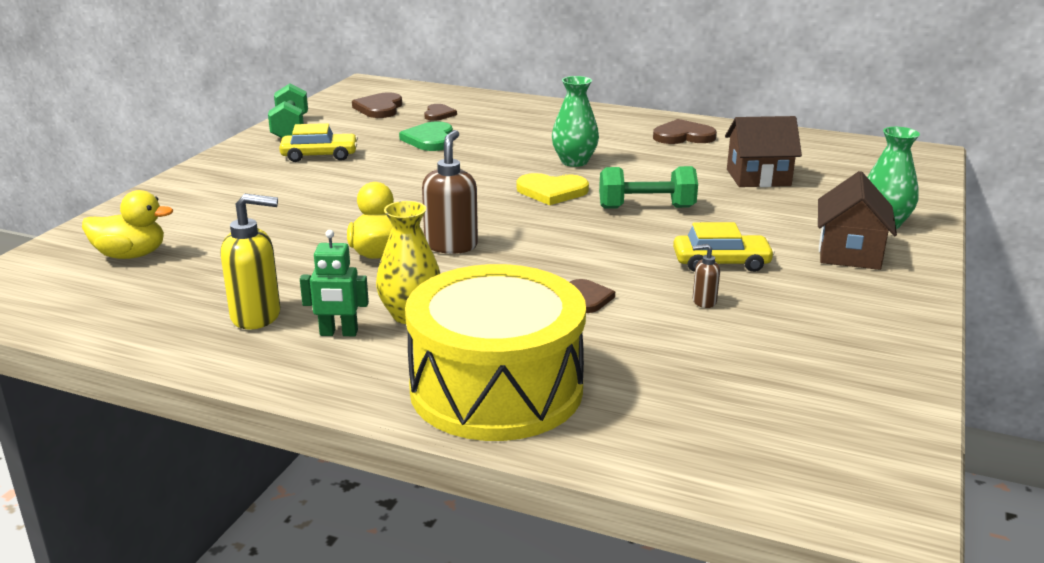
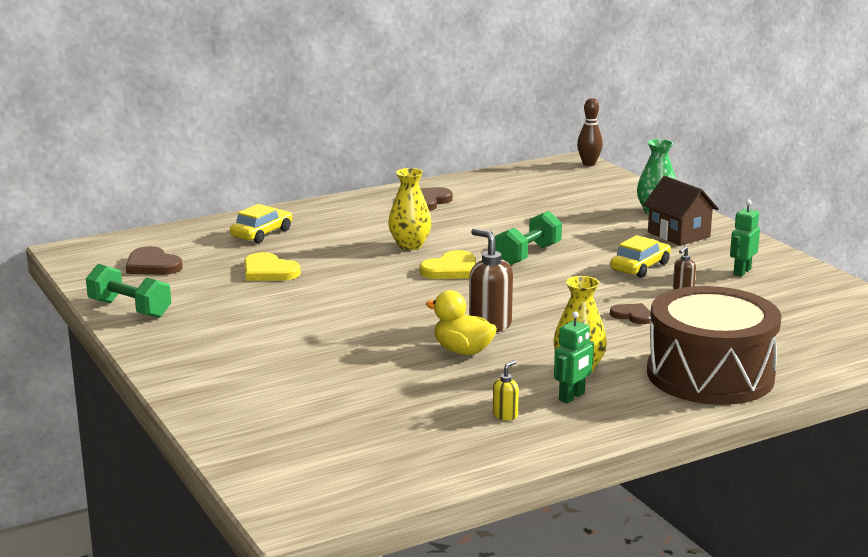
camera: 50 degrees left, 5 degrees down
yellow duck [82,190,173,259] -> none
yellow soap dispenser [220,194,280,329] -> yellow soap dispenser [493,360,519,420], size x0.50
yellow car [279,123,358,162] -> yellow car moved to [230,204,292,243]
green heart [399,121,453,151] -> yellow heart [244,252,301,281]
yellow drum [405,264,586,441] -> brown drum [647,286,782,405]
brown heart [424,104,457,121] -> none
green vase [552,76,599,167] -> yellow vase [388,168,432,250]
brown house [725,116,802,187] -> none
none -> brown bowling pin [577,98,603,166]
none -> green robot [730,200,760,277]

